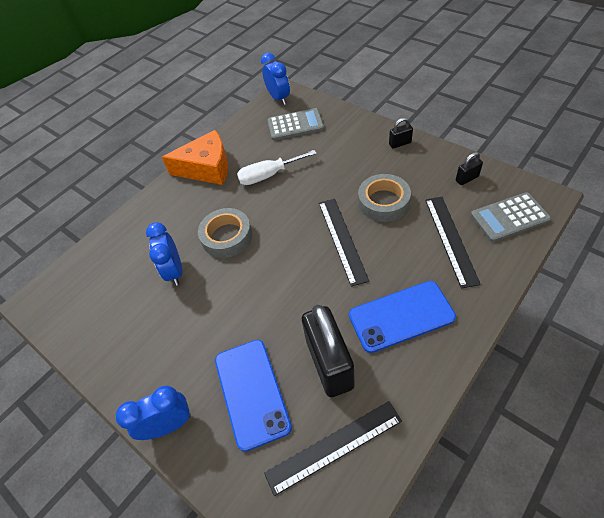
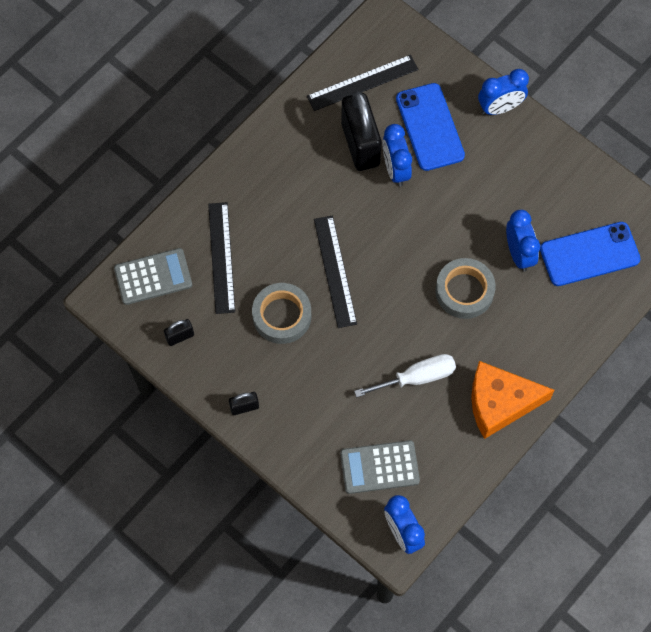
camera: 175 degrees right, 15 degrees up
blue phone [349,281,456,353] -> blue phone moved to [540,222,641,286]
none -> blue clock [382,124,412,187]

